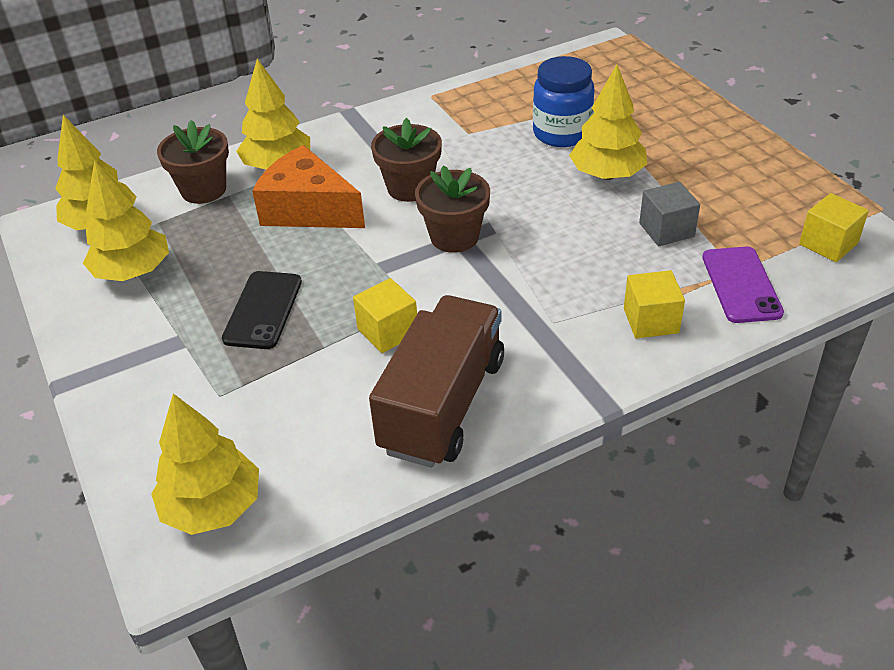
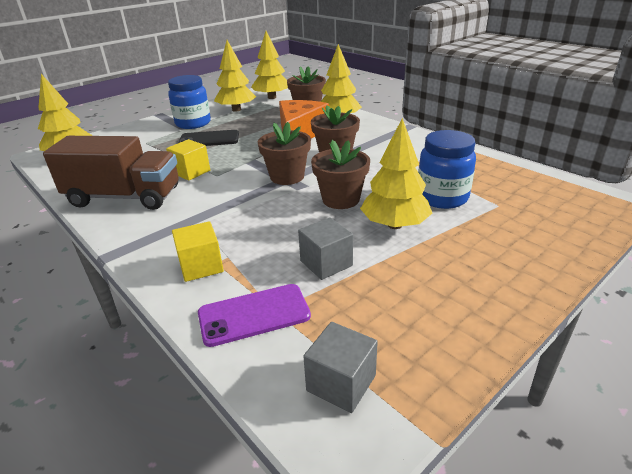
camera: 75 degrees right, 10 degrees down
yellow cube [799,193,869,262] -> grey cube [303,322,378,413]
none -> blue jar [168,75,211,129]
none -> brown flower pot [311,140,370,209]

